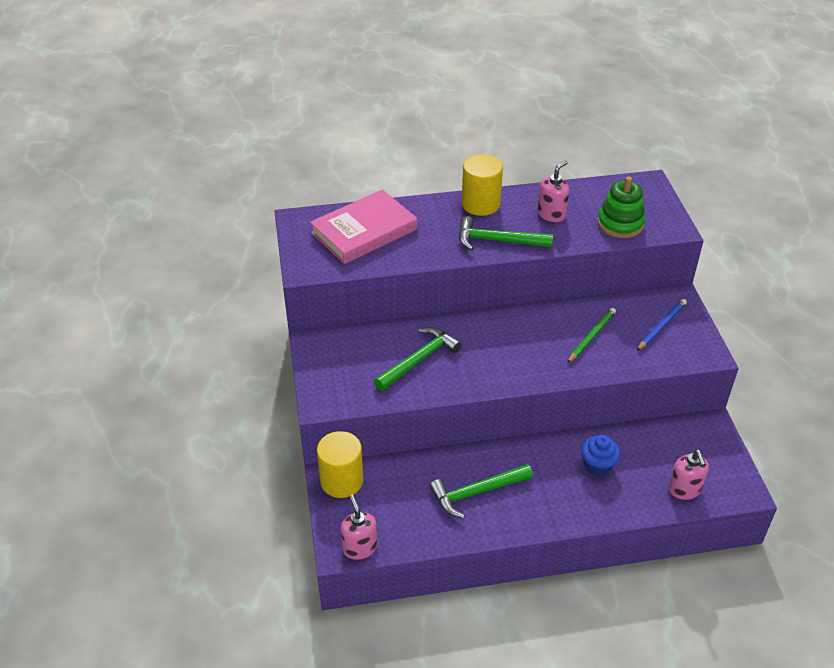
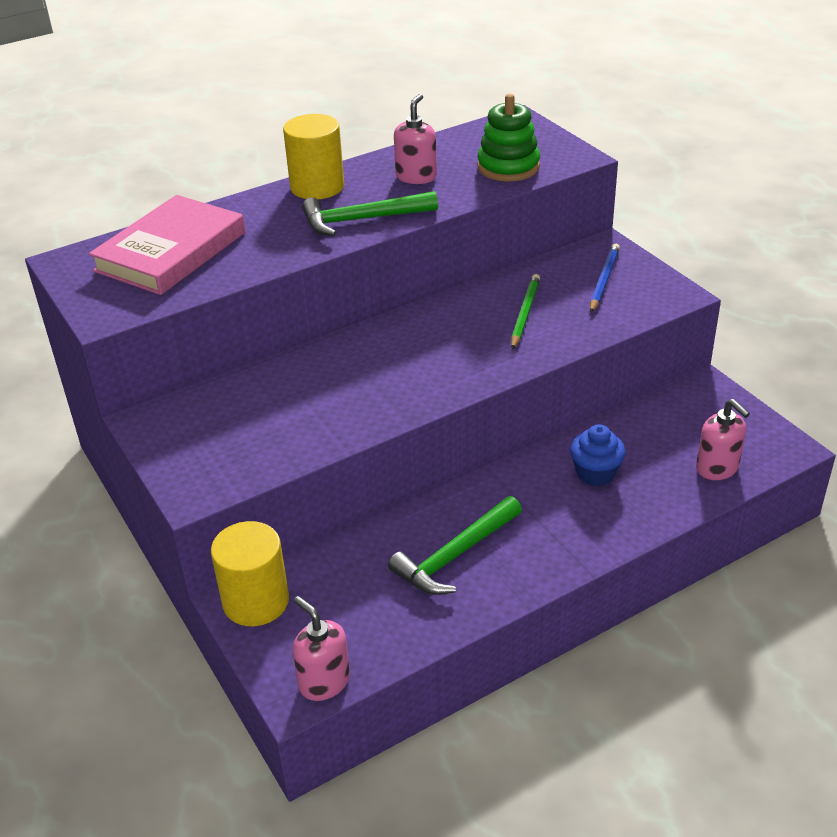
camera: 20 degrees left, 5 degrees down
green hammer [374,327,462,391] -> none

